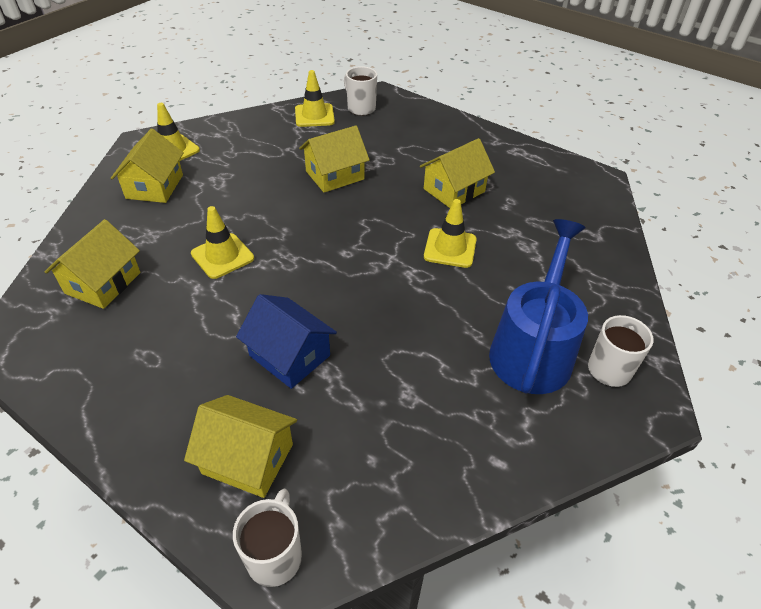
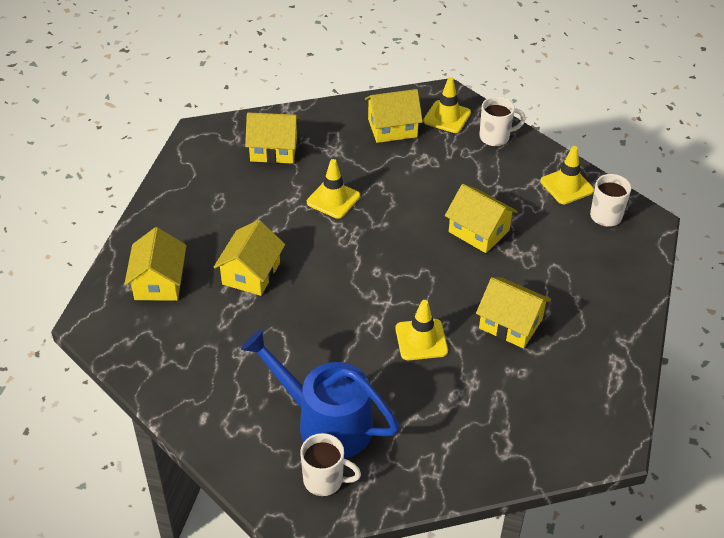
camera: 70 degrees right, 0 degrees up
white mug [233,489,302,587] -> white mug moved to [479,97,526,147]
blue house [236,294,337,389] -> yellow house [214,220,285,296]
blue watering can [489,219,588,394] -> blue watering can turned 150 degrees counterclockwise [241,329,399,459]

